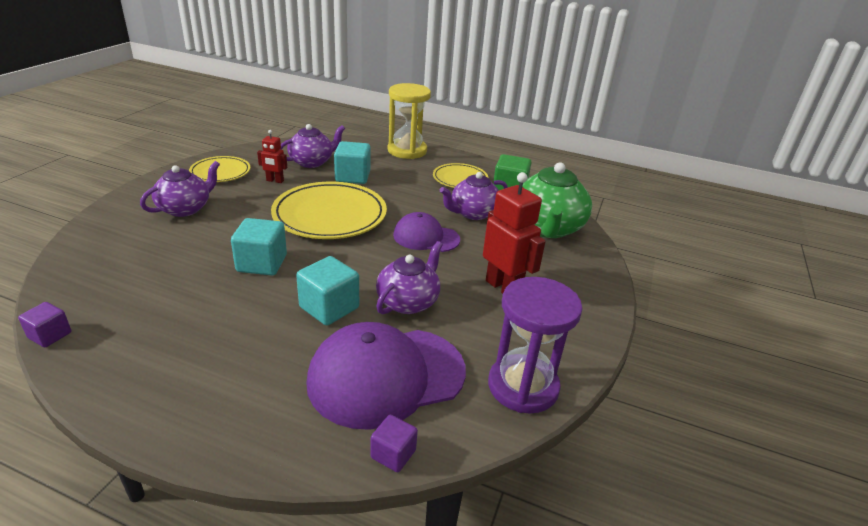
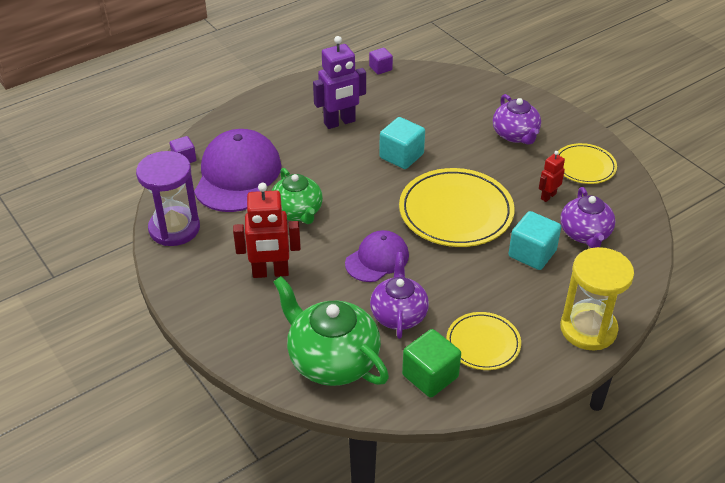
camera: 125 degrees right, 10 degrees up
turquoise cube [296,256,359,325] -> none
purple teapot [376,241,443,314] -> green teapot [272,168,323,224]
none -> purple robot [313,36,366,129]

